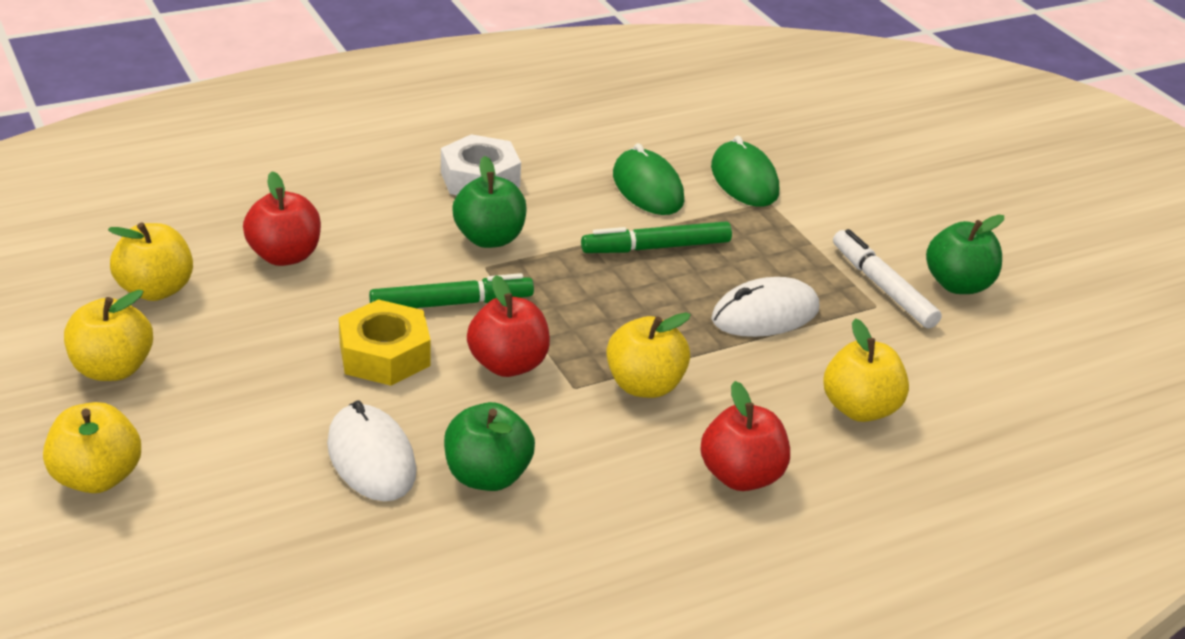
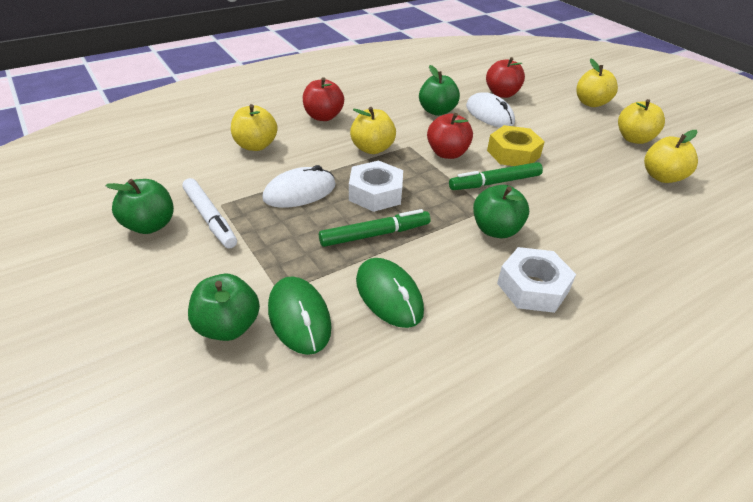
camera: 175 degrees right, 5 degrees up
red apple [243,171,321,266] -> red apple moved to [486,57,525,98]
none -> green apple [188,274,260,341]
none -> white nut [349,160,403,212]

